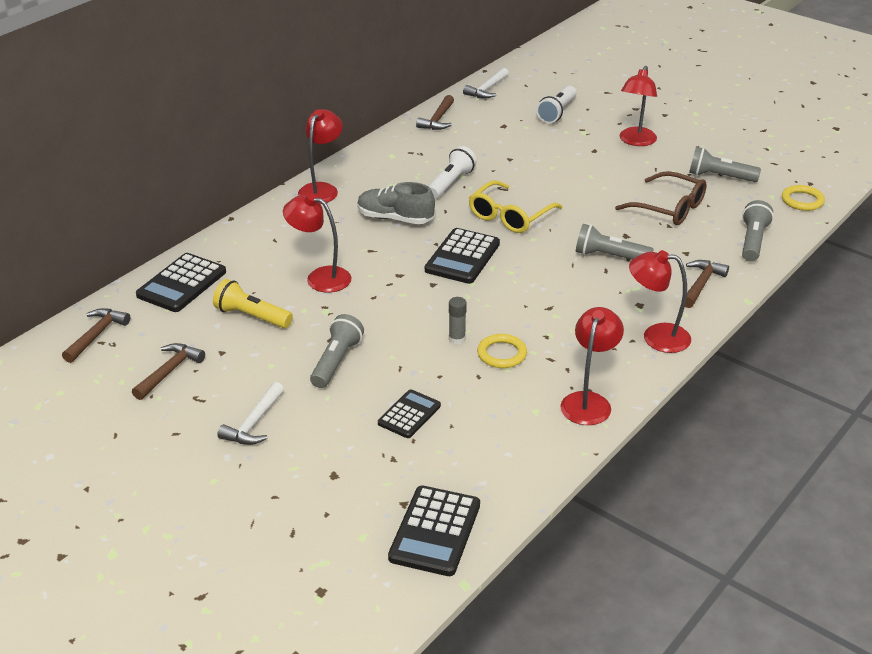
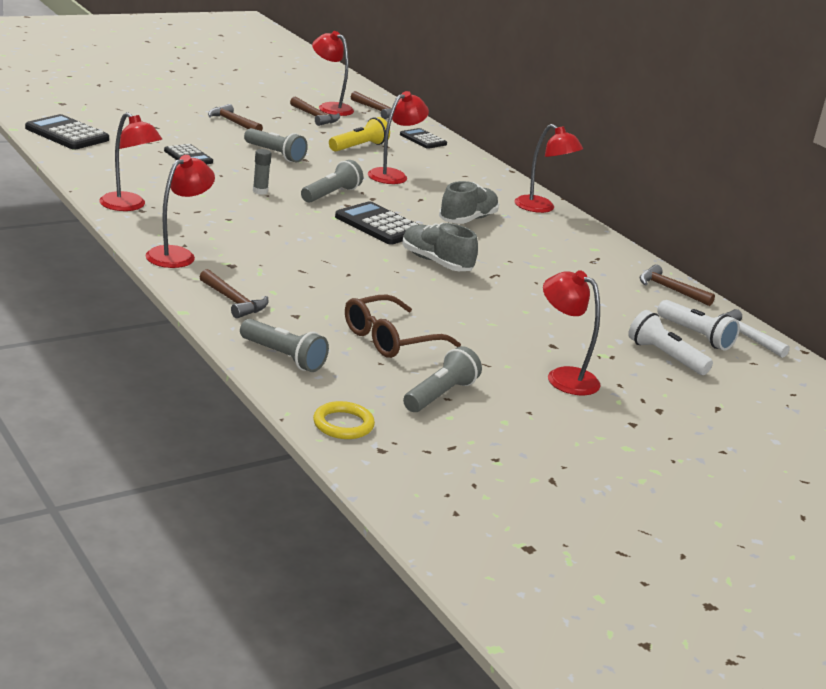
camera: 105 degrees right, 10 degrees down
black calculator [136,253,226,312] -> black calculator [400,128,447,149], size x0.64
white hammer [217,382,284,445] -> brown hammer [208,104,263,131]
white flashlight [428,146,477,199] -> white flashlight moved to [657,300,740,351]
yellow glasses [469,180,563,233] -> grey shoe [402,223,478,271]
yellow ring [477,334,527,368] -> none
grey flashlight [576,224,654,260] -> grey flashlight moved to [301,160,363,203]
none -> red lamp [312,31,354,116]

